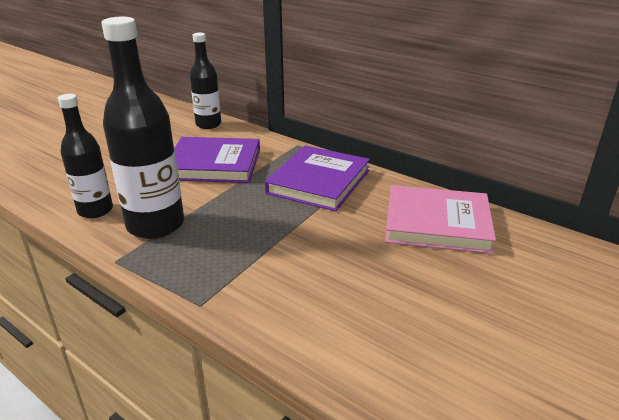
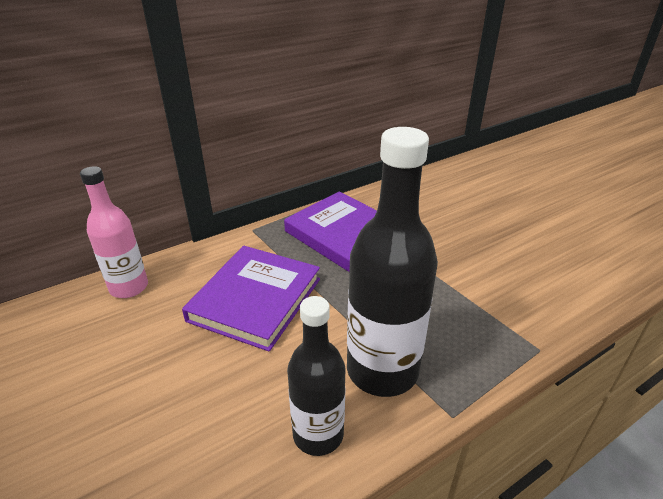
camera: 70 degrees left, 5 degrees up
black bottle [190,33,221,129] -> pink bottle [80,166,148,298]
pink book [385,185,496,254] -> none

